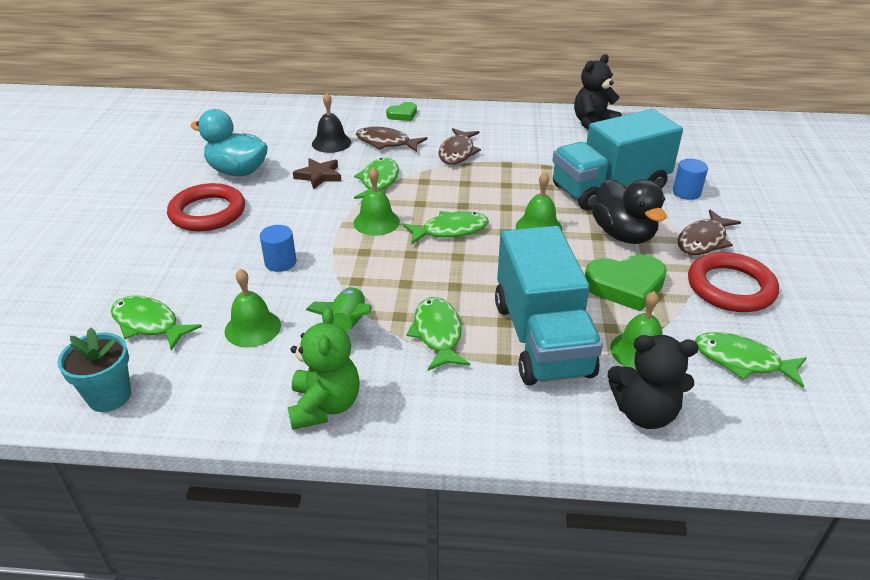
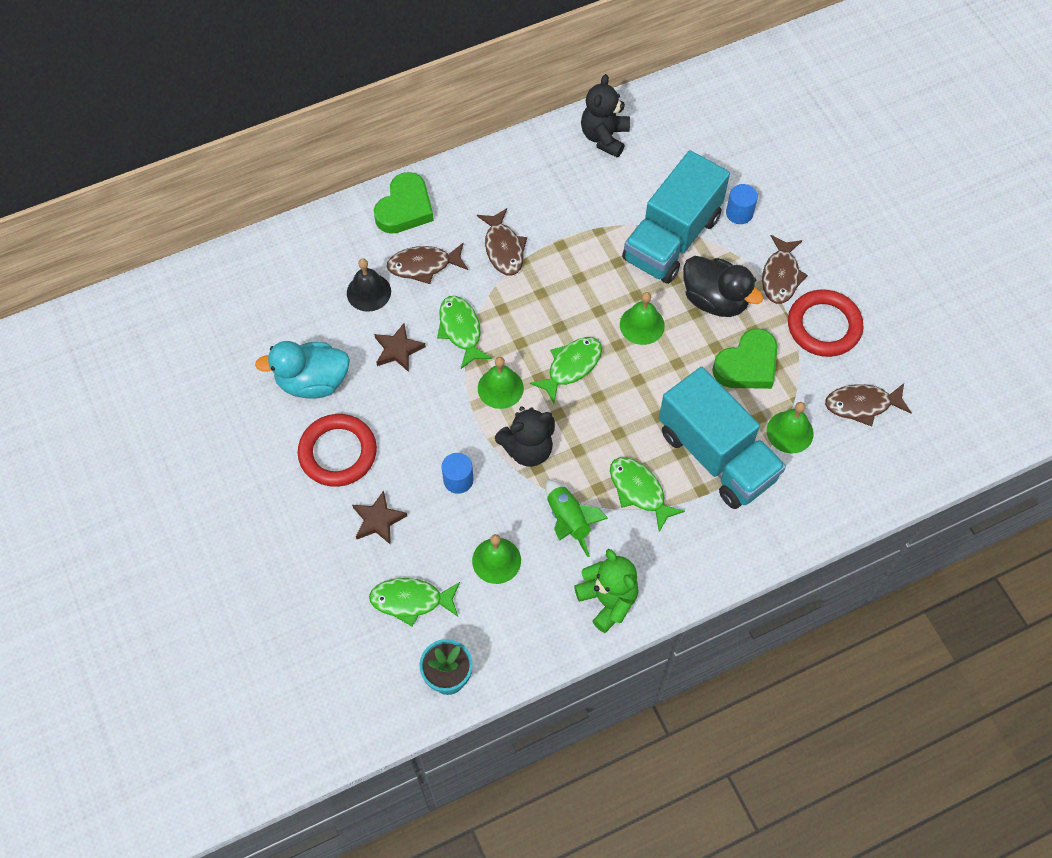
camera: 30 degrees left, 25 degrees up
green heart [386,102,417,121] -> green heart [374,172,434,234], size x1.78
black teddy bear [608,335,699,429] -> black teddy bear moved to [495,406,555,467]
green fish [695,332,807,388] -> brown fish [825,383,912,426]
none -> brown star [352,490,407,545]

